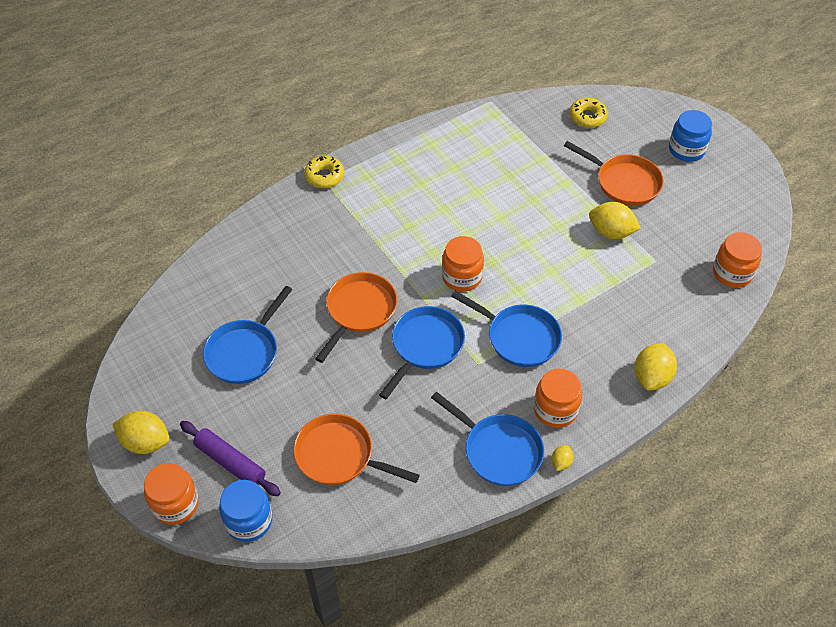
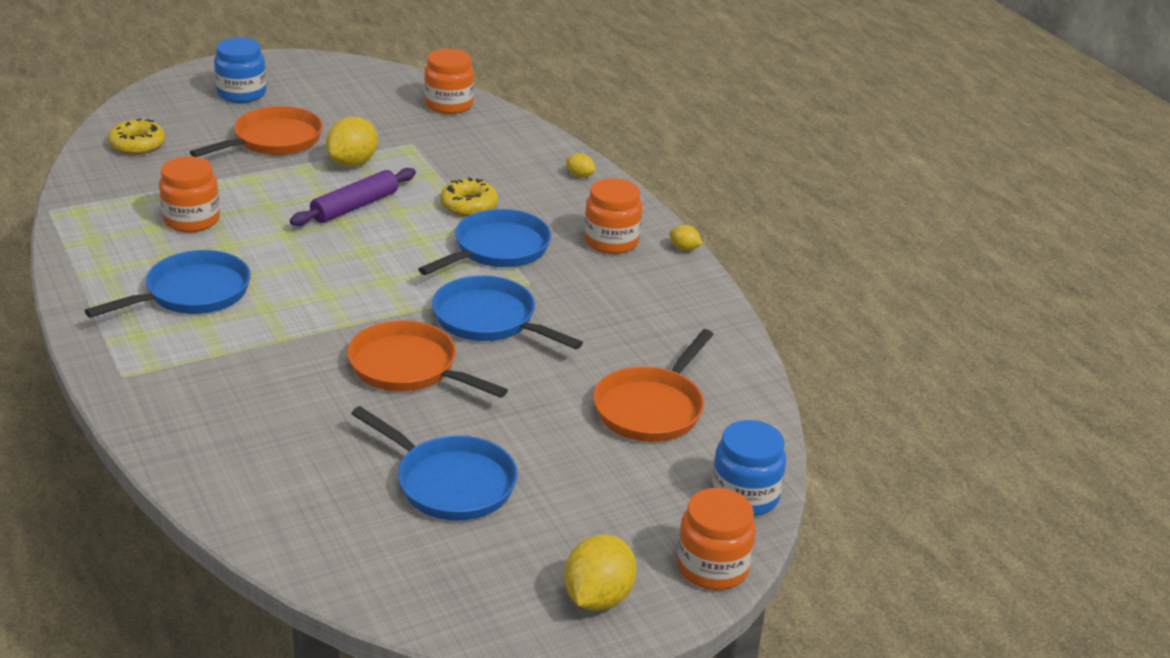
camera: 85 degrees left, 20 degrees down
purple rolling pin [180,421,281,496] -> purple rolling pin moved to [290,168,416,226]
yellow donut [304,156,344,188] -> yellow donut moved to [440,178,498,216]
blue pan [431,392,544,486] -> blue pan moved to [85,250,251,318]
orange jar [442,236,484,292] -> orange jar moved to [159,156,220,232]
yellow lemon [634,343,677,391] -> yellow lemon [565,153,596,178], size x0.50

